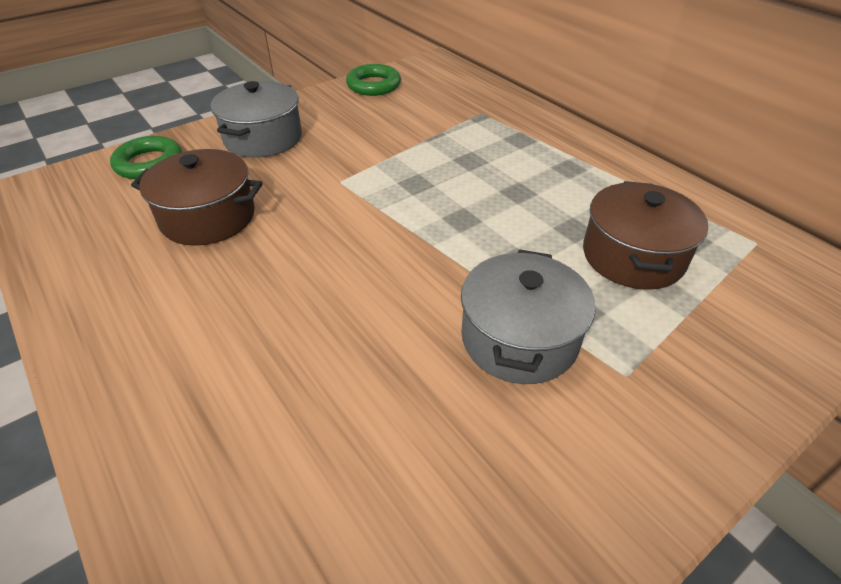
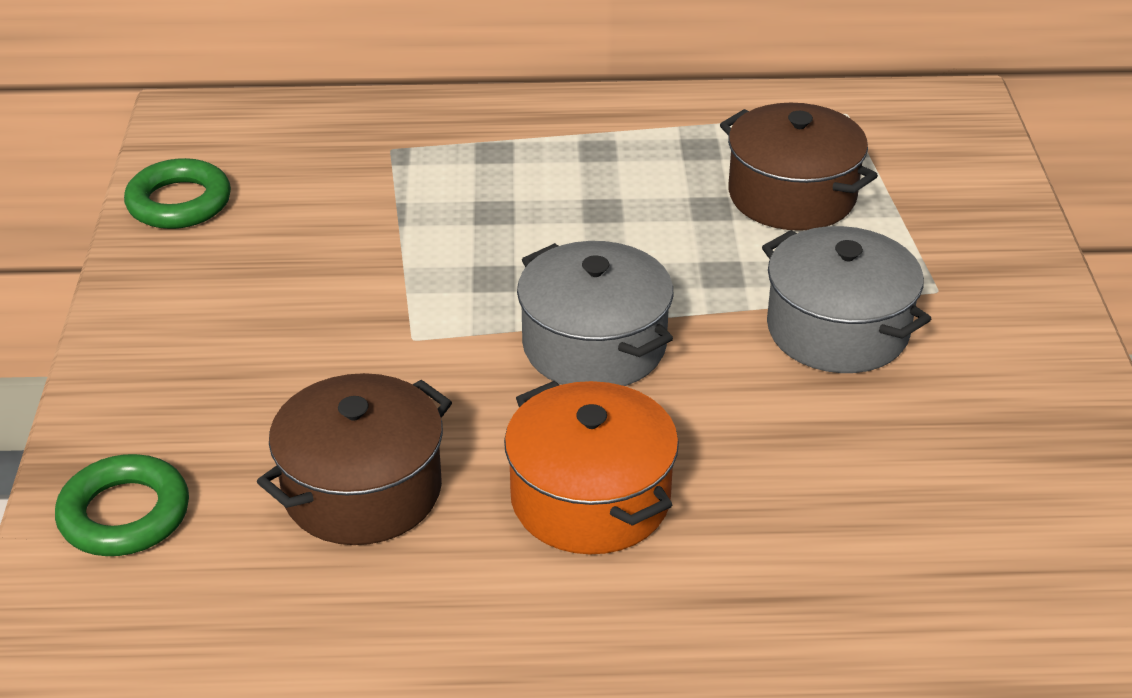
camera: 55 degrees left, 5 degrees down
grey pot [211,81,302,158] -> grey pot moved to [517,241,673,386]
none -> orange pot [504,381,679,554]

